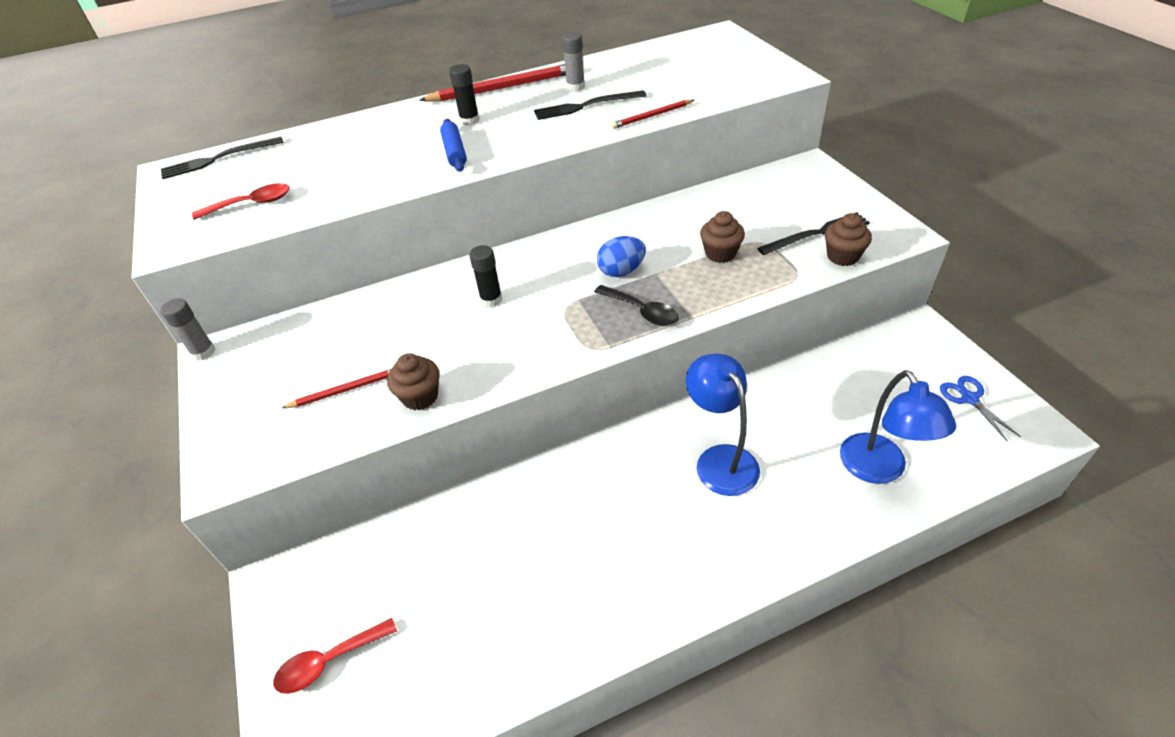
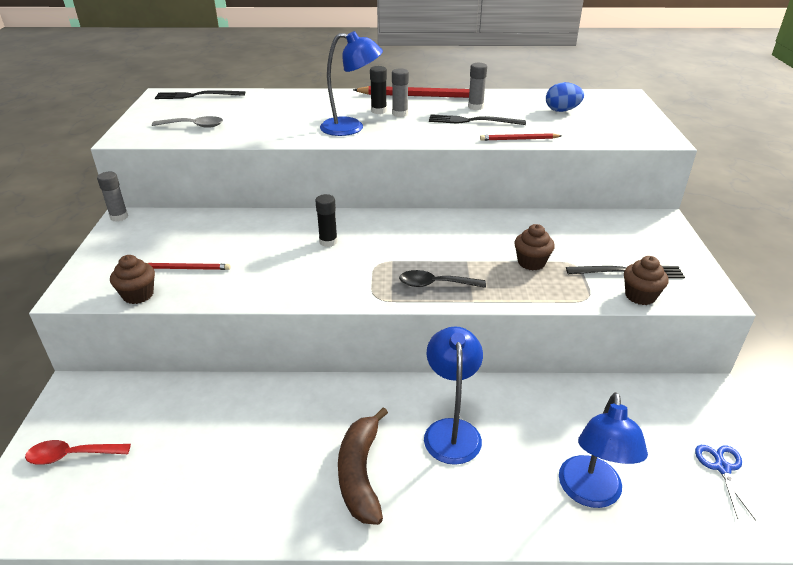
camera: 20 degrees right, 10 degrees down
red spoon [192,183,290,220] -> grey spoon [152,116,223,128]
brown cupcake [387,353,440,410] -> brown cupcake moved to [110,255,155,304]
blue rolling pin [440,119,467,172] -> blue lamp [320,31,383,136]
black spoon [594,285,679,326] -> black spoon turned 120 degrees clockwise [399,270,486,288]
blue egg [597,236,646,277] -> blue egg moved to [546,82,584,112]
none -> brown banana [338,407,388,525]
none -> grey glue stick [392,68,409,117]

